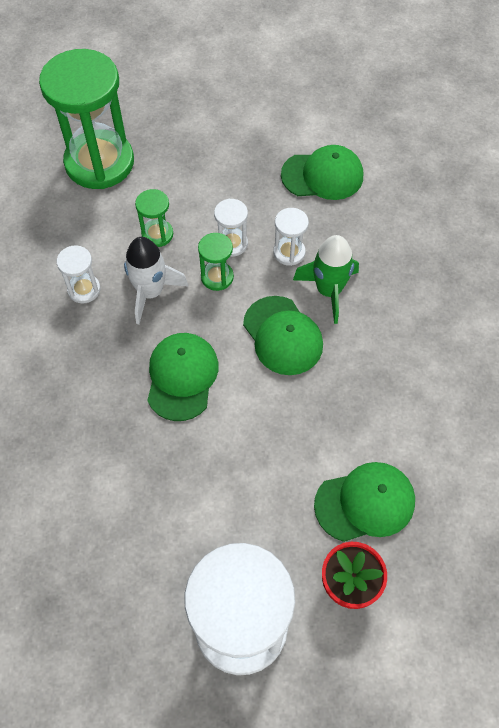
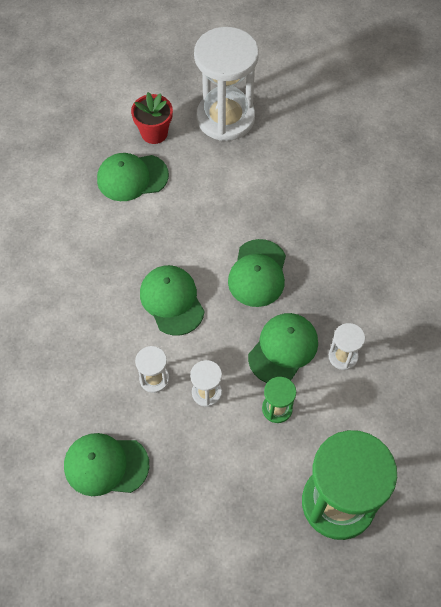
camera: 175 degrees left, 0 degrees up
white rocket [124,237,189,324] -> green cap [248,313,318,383]
green hourglass [198,233,234,291] -> none
green rocket [293,235,359,324] -> none

